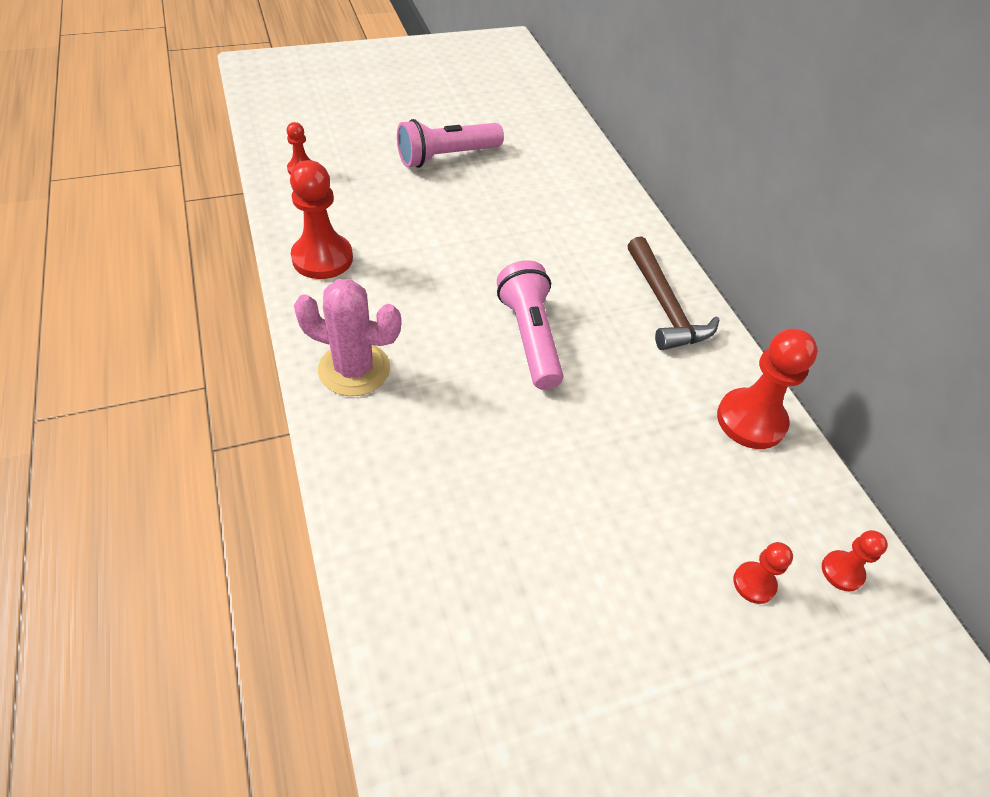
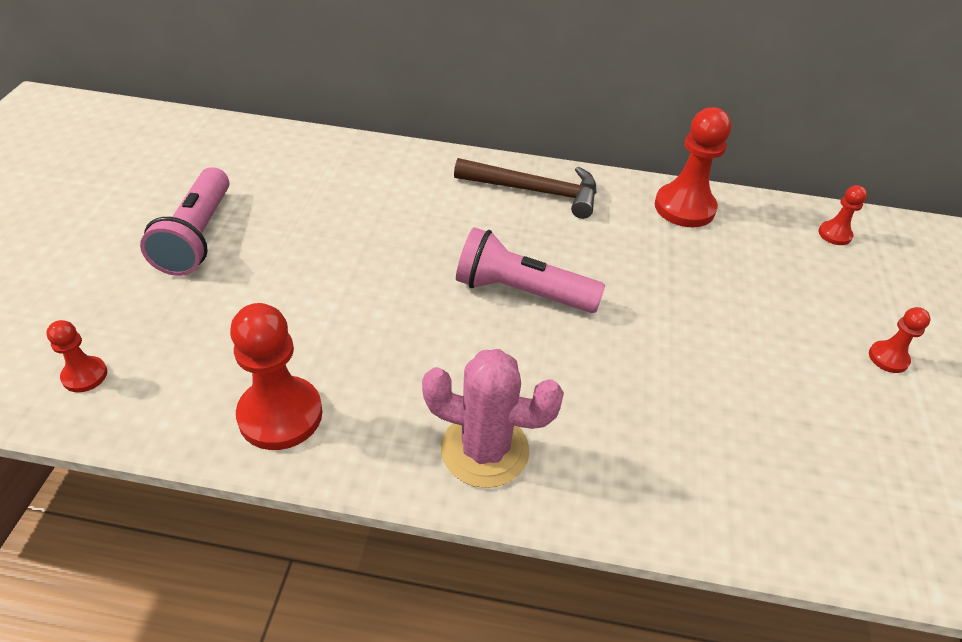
camera: 60 degrees left, 5 degrees down
pink cactus [294,279,401,396] -> pink cactus turned 60 degrees clockwise [422,349,564,488]
red pawn [733,542,793,604] -> red pawn moved to [869,307,931,373]

